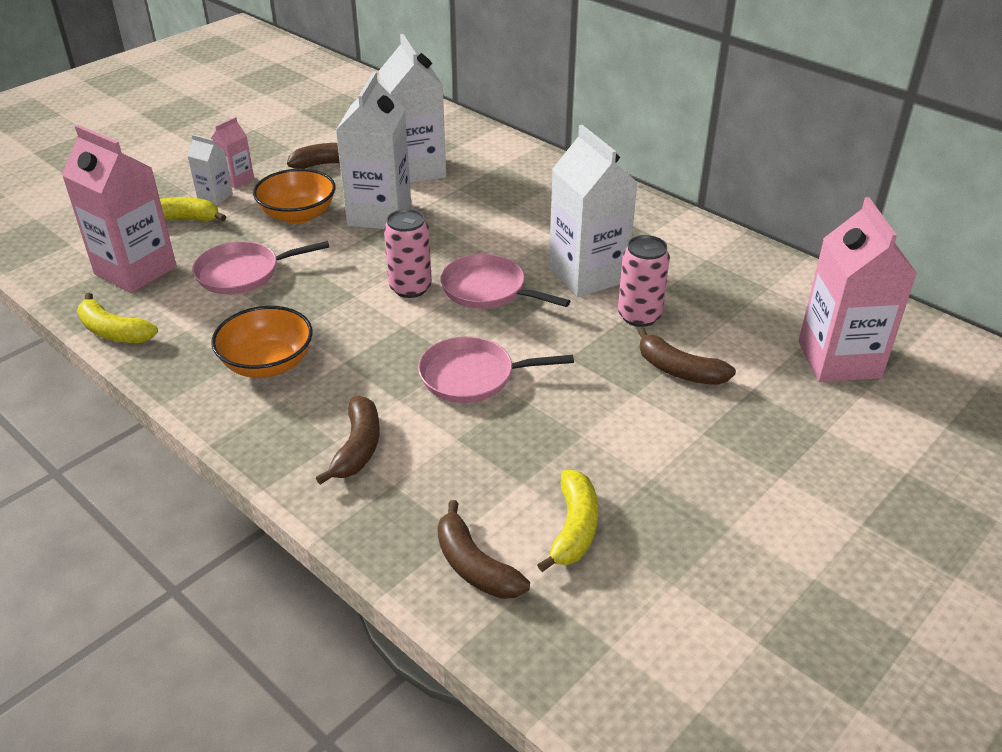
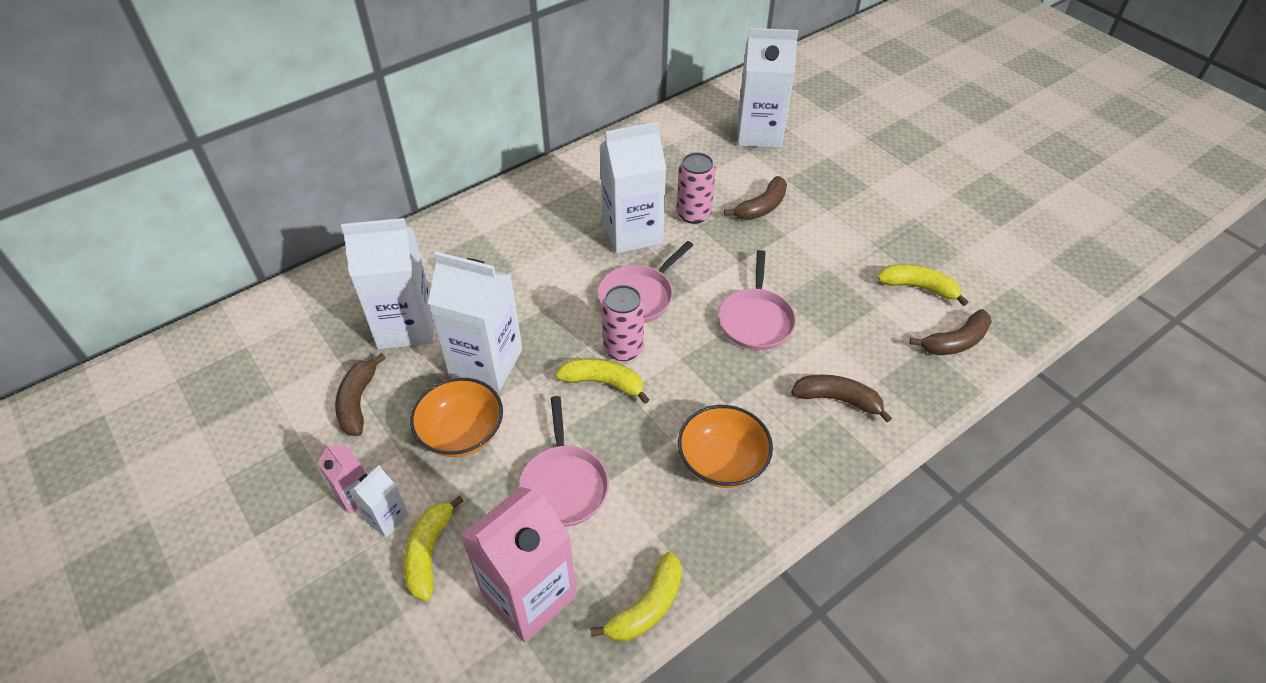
camera: 80 degrees left, 10 degrees up
pink carton [798,197,917,382] -> white carton [737,28,799,148]
none -> yellow banana [556,358,650,404]

